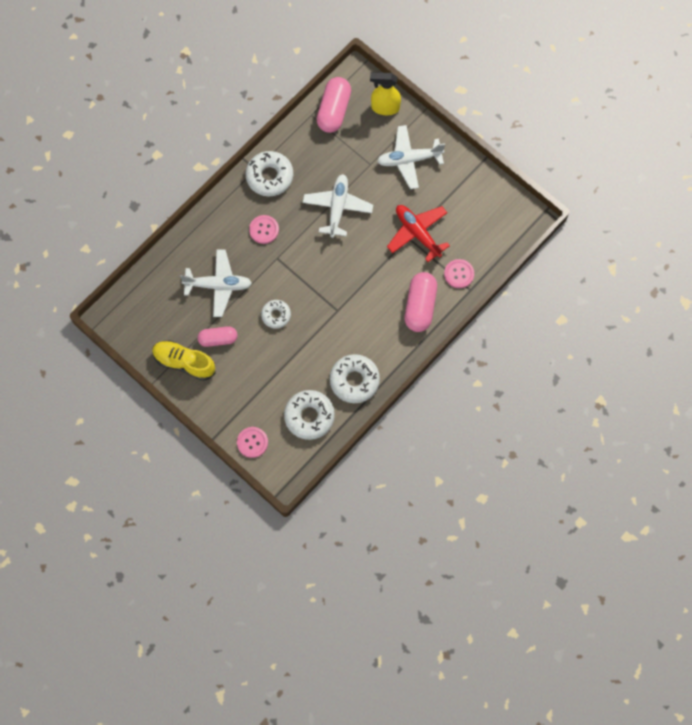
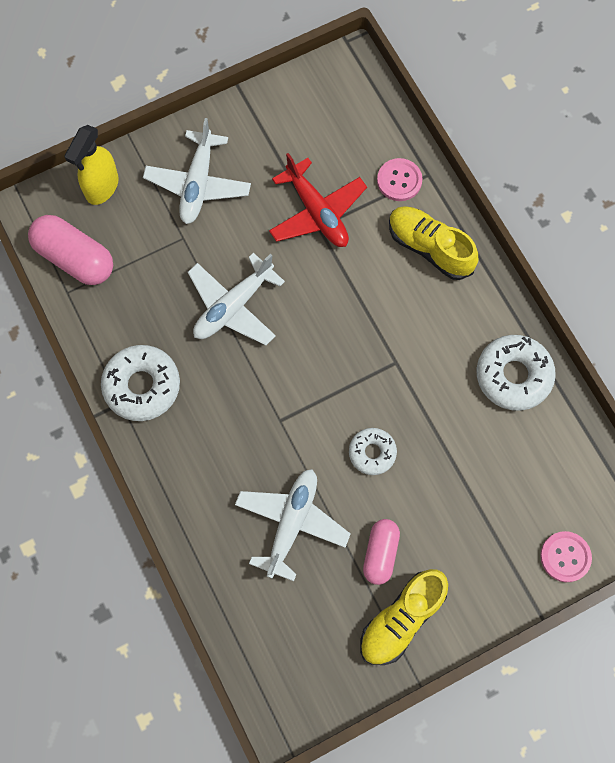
camera: 70 degrees left, 0 degrees up
pink button [249,215,279,244] -> none
white donut [284,390,335,440] -> none
white plane [303,174,373,238] -> white plane turned 75 degrees counterclockwise [188,253,285,346]
red plane [387,205,450,262] -> red plane turned 105 degrees counterclockwise [269,153,367,247]
pink capsule [405,272,437,332] -> yellow shoe [389,206,478,280]

